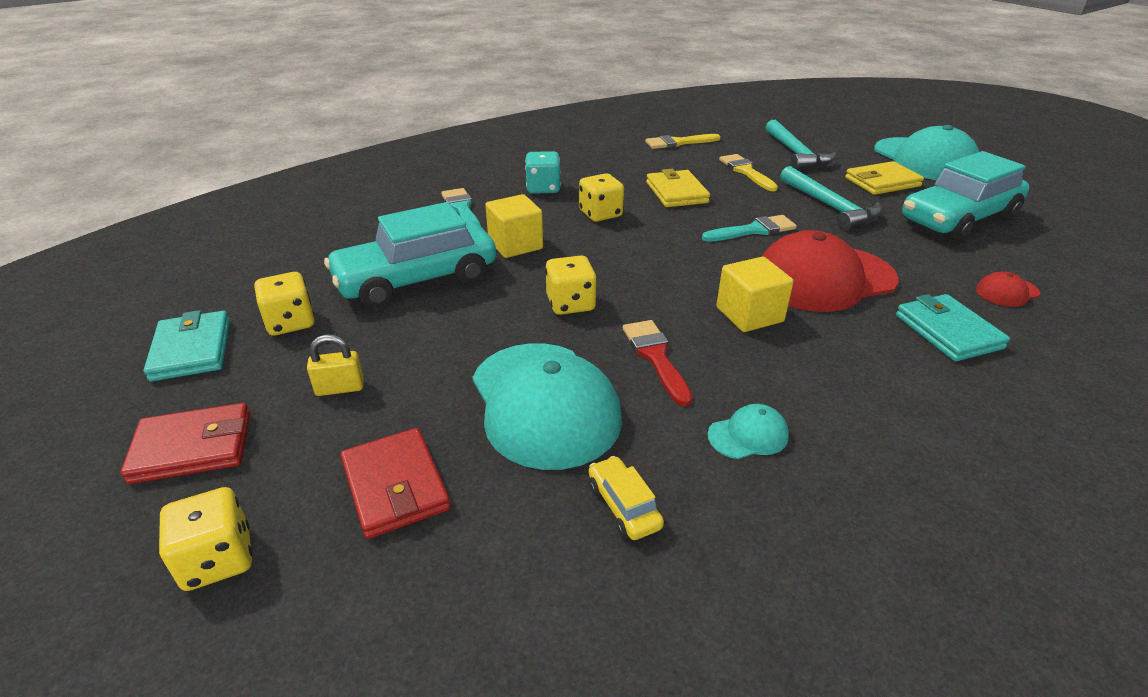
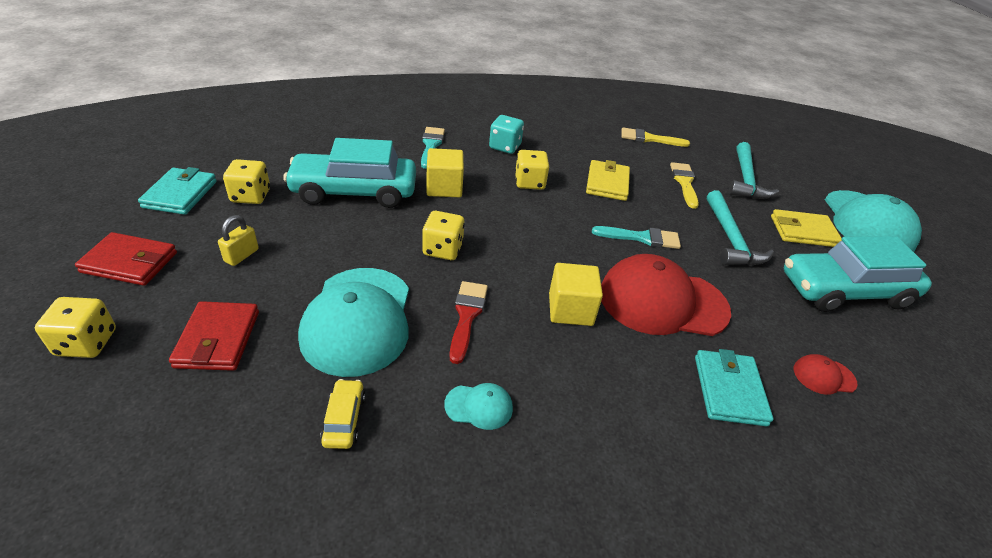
camera: 20 degrees right, 5 degrees up
yellow padlock [307,335,364,396] -> yellow padlock turned 75 degrees counterclockwise [218,215,259,266]

